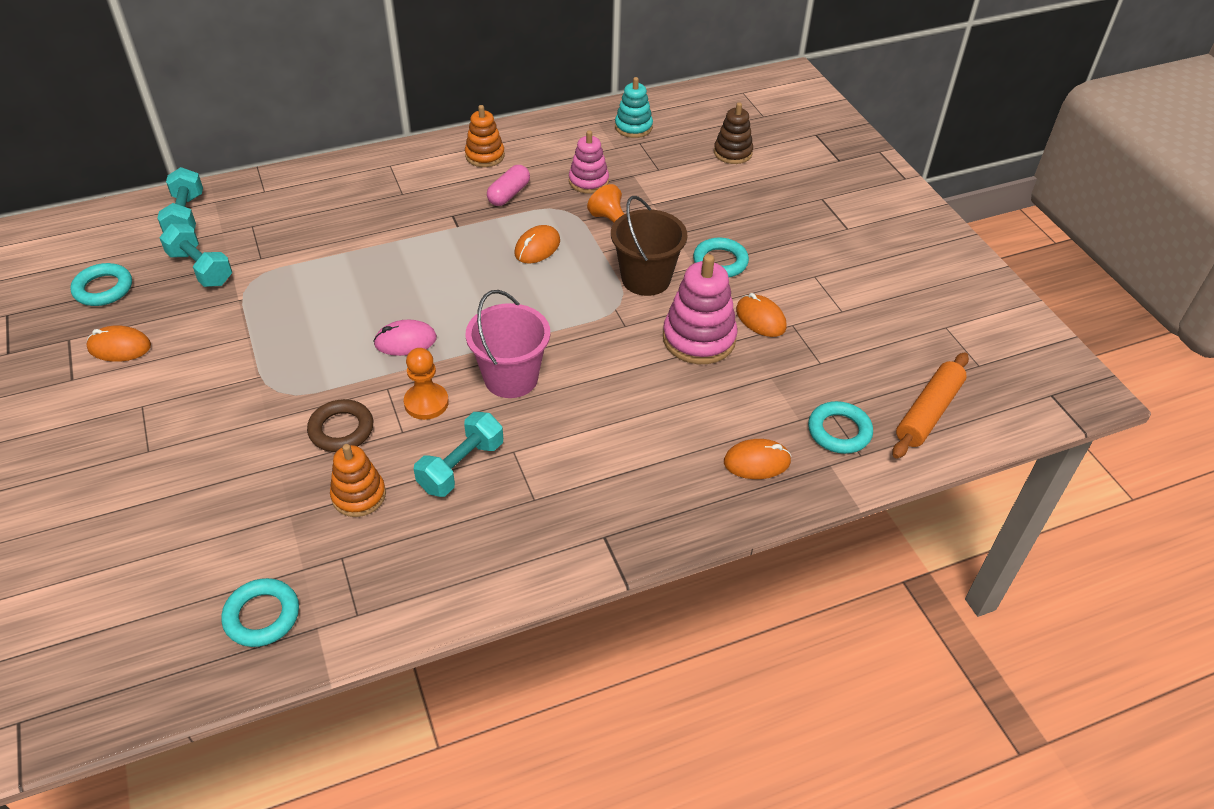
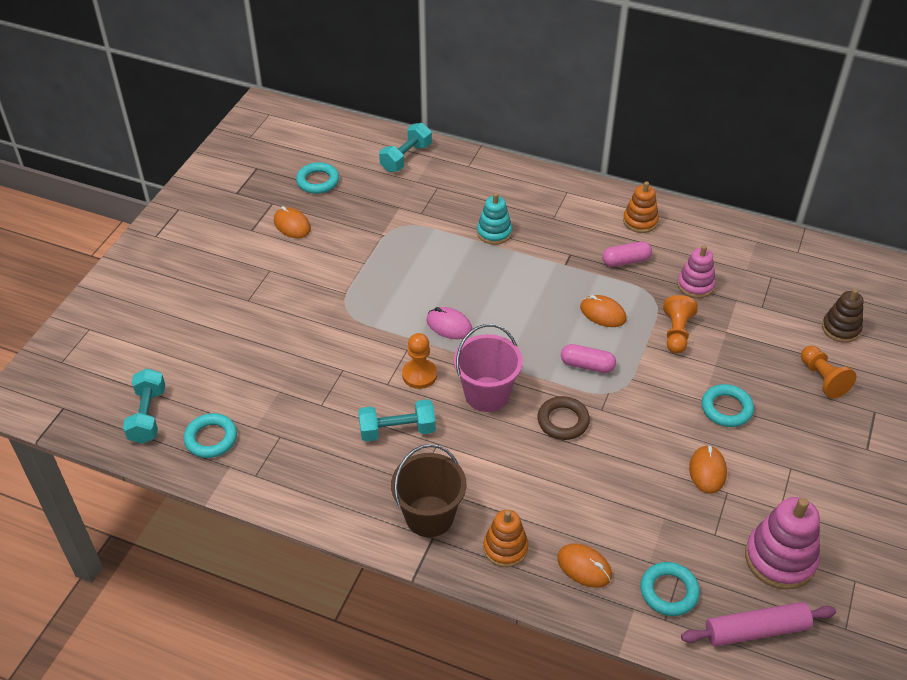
camera: 45 degrees right, 0 degrees up
turquoise dumbbell [160,224,232,287] -> turquoise dumbbell moved to [123,368,165,444]
brown ring [307,399,373,452] -> brown ring moved to [538,396,590,440]
orange stacking toy [330,444,386,517] -> orange stacking toy moved to [483,510,528,567]
orange mouse [514,225,560,264] -> orange mouse turned 45 degrees clockwise [580,295,627,327]
brown bucket [611,196,687,296] -> brown bucket moved to [391,444,467,537]
turquoise stacking toy [615,77,653,138] -> turquoise stacking toy moved to [477,193,512,245]
pink stacking toy [663,254,737,364] -> pink stacking toy moved to [745,497,820,590]
orange rolling pin [892,352,969,459] -> pink rolling pin [681,602,836,647]
none -> pink capsule [561,344,616,373]
none -> orange pawn [801,346,856,399]

